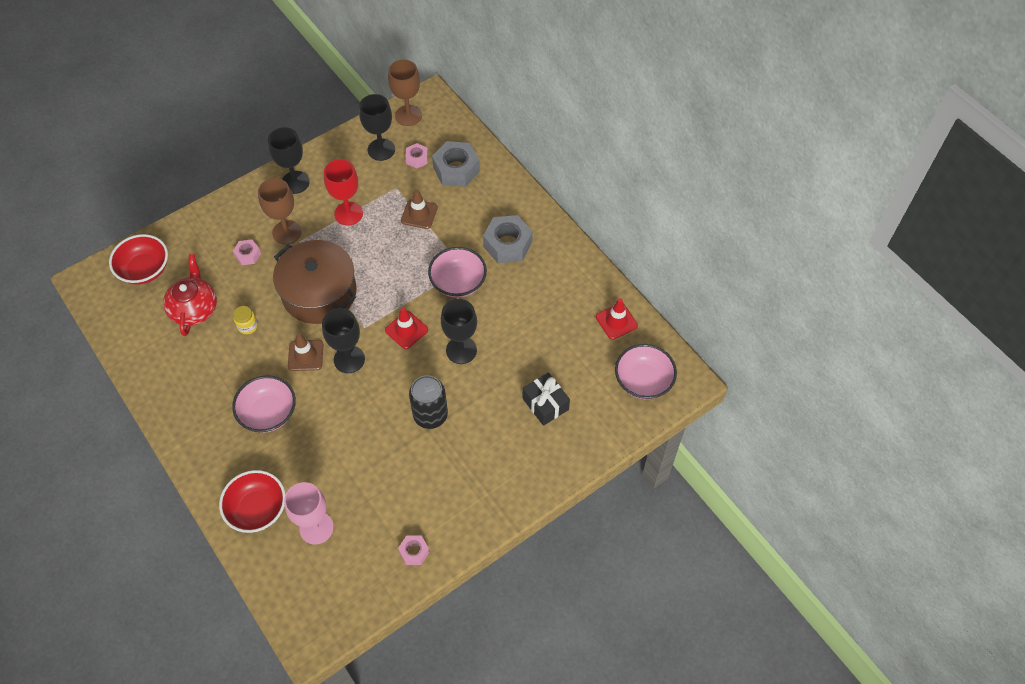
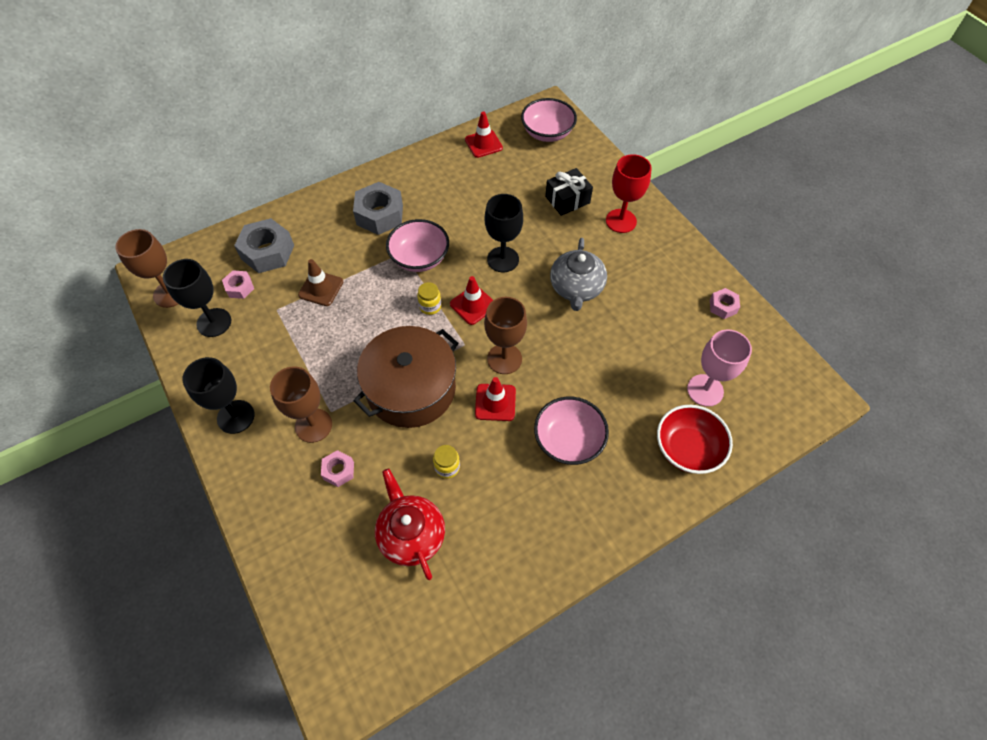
camera: 85 degrees left, 0 degrees up
red bowl [109,234,168,285] -> none
red teapot [163,254,217,336] -> red teapot turned 60 degrees clockwise [375,468,445,580]
brown traffic cone [288,333,323,371] -> red traffic cone [475,377,516,421]
black goblet [322,308,365,373] -> brown goblet [484,297,527,374]
red goblet [324,159,363,226] -> red goblet moved to [606,154,652,233]
black can [409,375,448,429] -> grey teapot [550,238,607,311]
none -> yellow jar [417,282,441,315]

